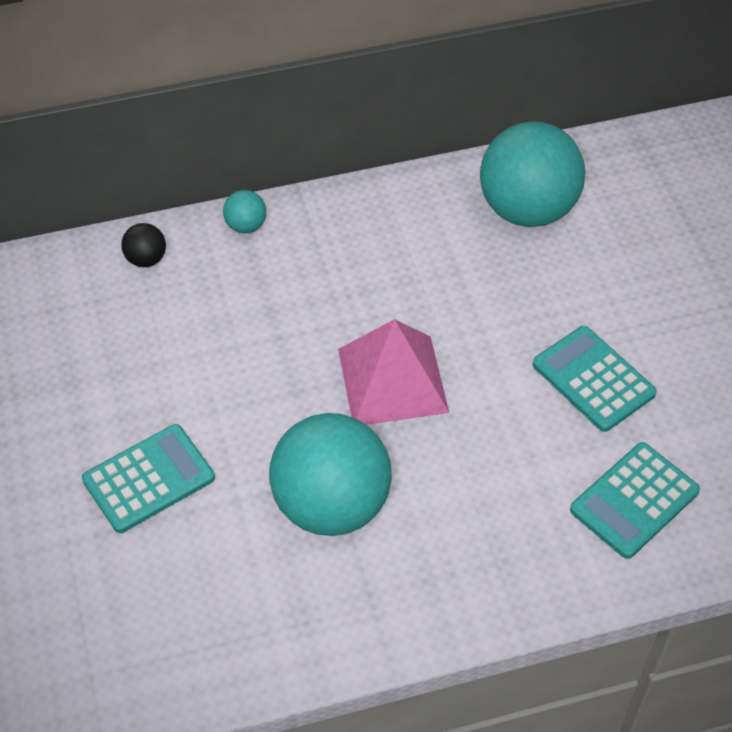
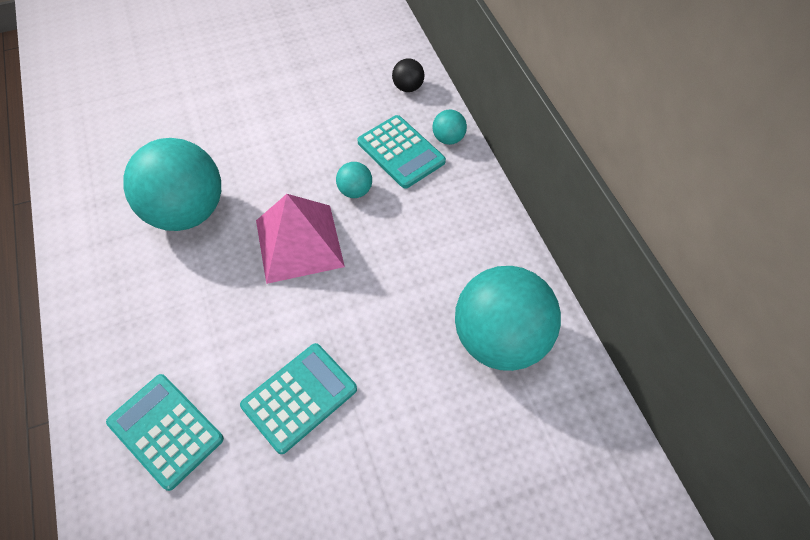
camera: 85 degrees right, 5 degrees up
turquoise calculator [82,424,215,533] -> turquoise calculator moved to [357,115,446,189]
none -> turquoise ball [336,162,372,198]

